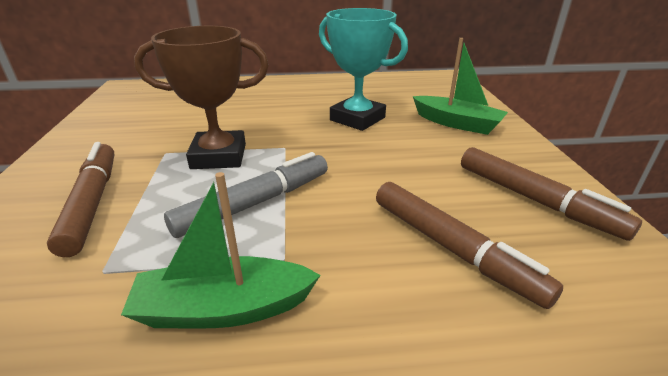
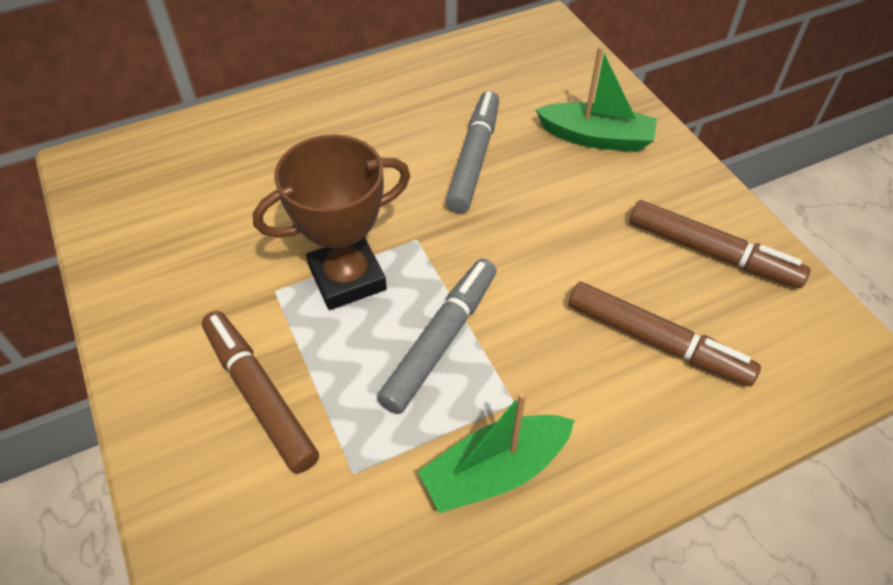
camera: 20 degrees left, 20 degrees up
turquoise trophy [319,8,408,131] -> grey marker [446,91,499,213]

